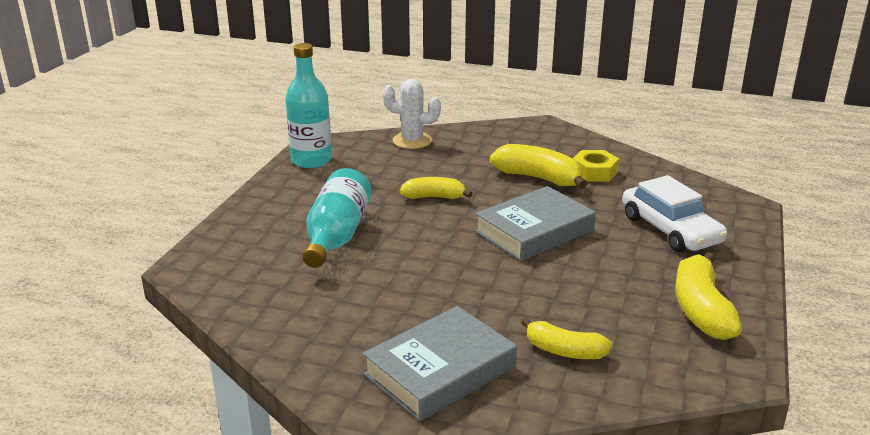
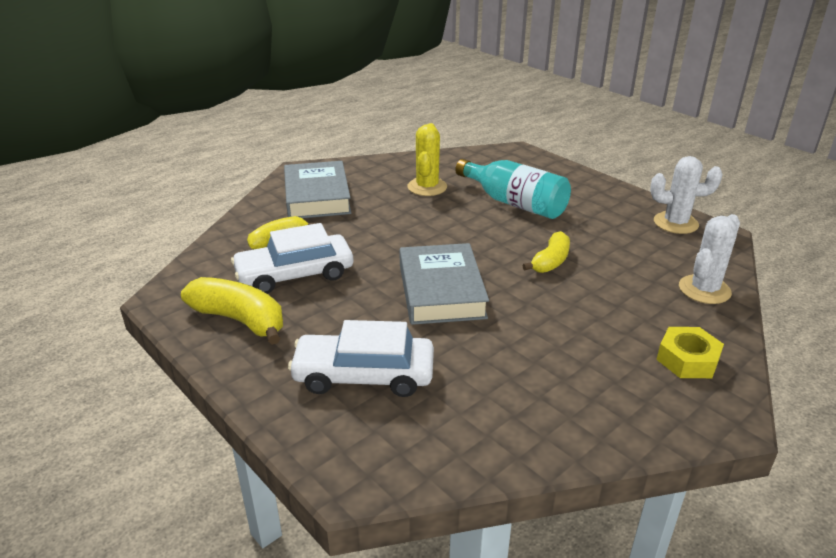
camera: 120 degrees right, 5 degrees up
turquoise bottle [285,43,332,168] -> white cactus [650,156,723,234]
yellow banana [490,144,588,189] -> none
yellow nut [573,150,619,182] -> yellow nut moved to [656,327,724,378]
none -> white car [231,223,353,294]
none -> yellow cactus [408,123,447,196]

